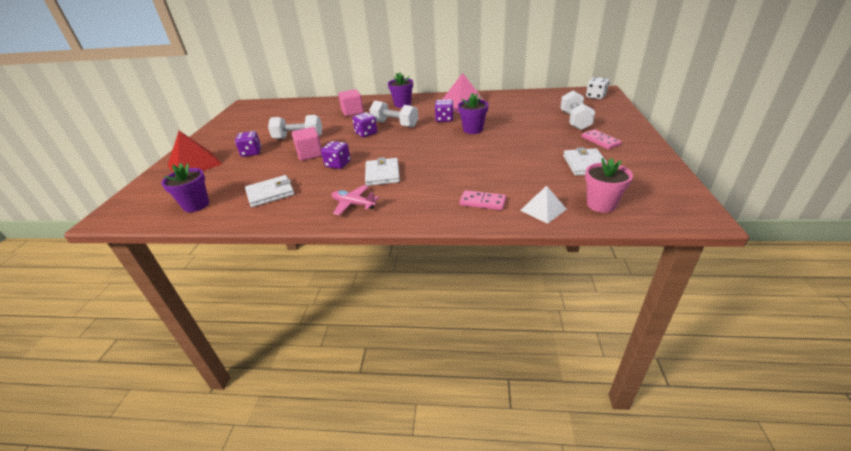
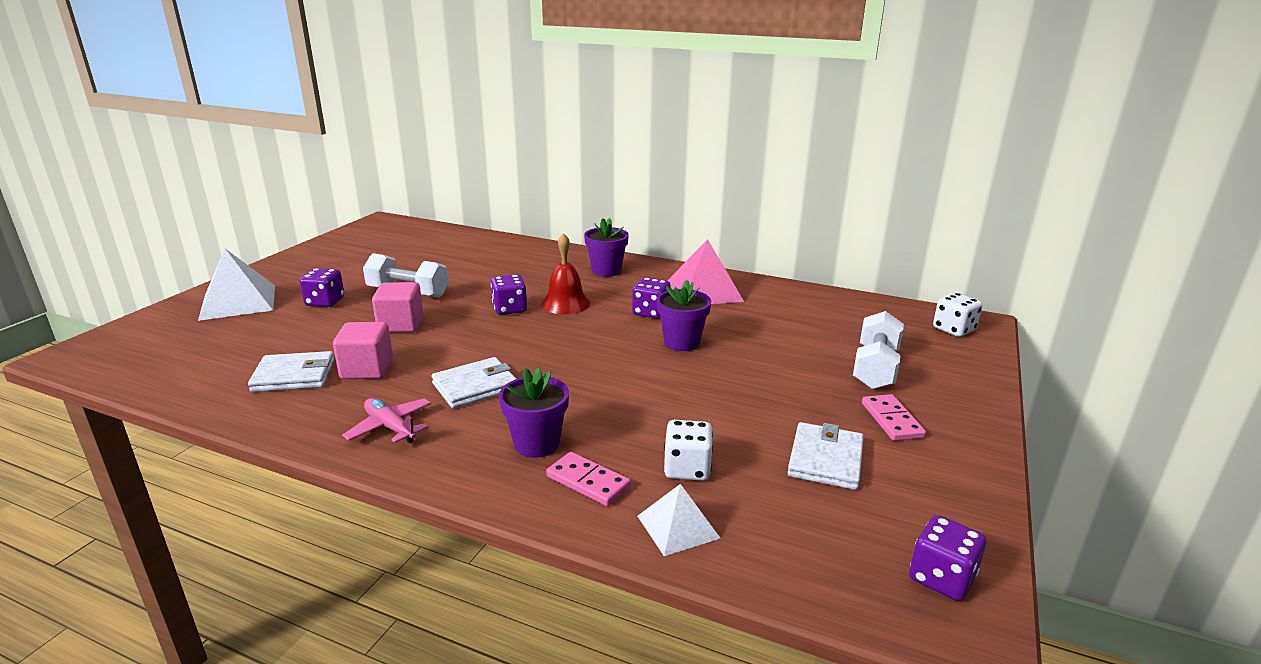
camera: 15 degrees right, 10 degrees down
purple flower pot [161,163,209,212] -> purple flower pot moved to [499,368,569,458]
red pyramid [168,131,222,172] -> white pyramid [198,249,275,321]
purple dice [321,141,351,169] -> purple dice moved to [909,515,986,601]
pink cube [338,89,364,116] -> pink cube moved to [333,322,393,379]
white wallet [365,157,400,186] -> white wallet turned 45 degrees clockwise [432,357,516,409]
white dumbbell [369,101,418,128] -> red bell [541,233,590,314]
pink flower pot [585,158,633,213] -> none
none -> white dice [664,420,713,481]

